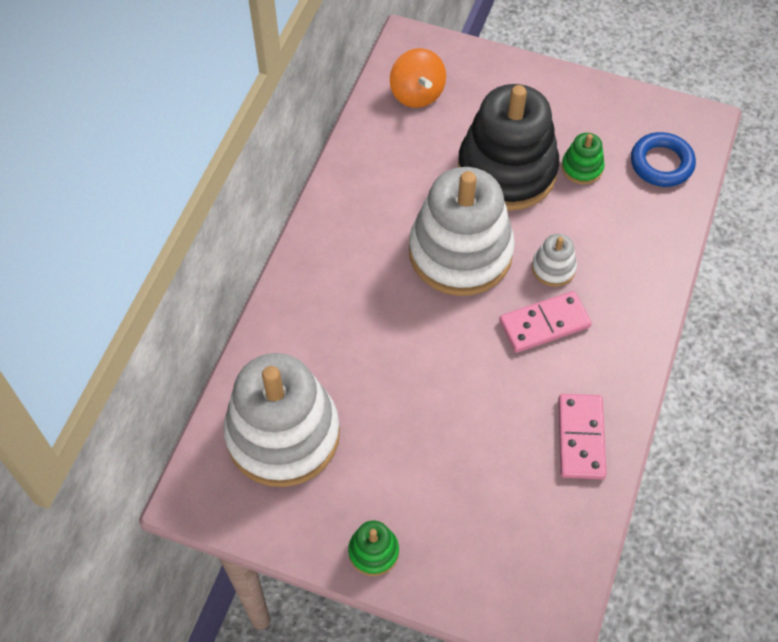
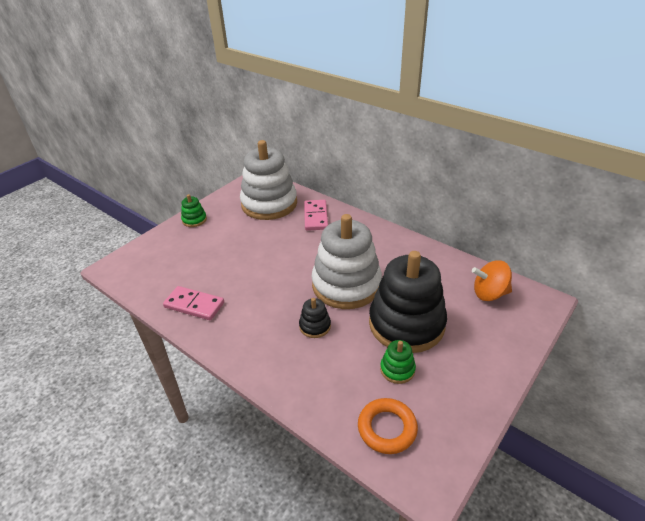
camera: 110 degrees right, 20 degrees down
pink domino [499,291,592,353] -> pink domino moved to [304,200,328,231]
white stacking toy [532,234,577,287] -> black stacking toy [299,298,331,338]
blue ring [631,132,696,187] -> orange ring [358,398,418,454]

